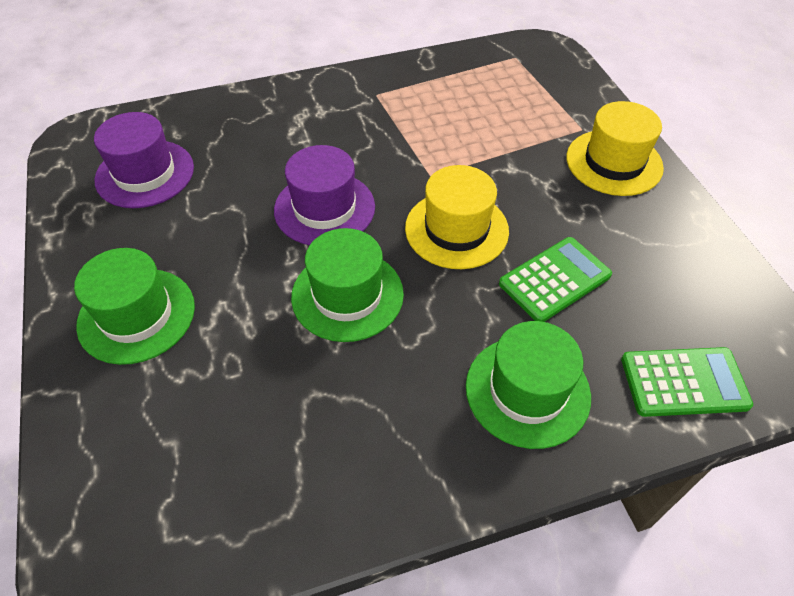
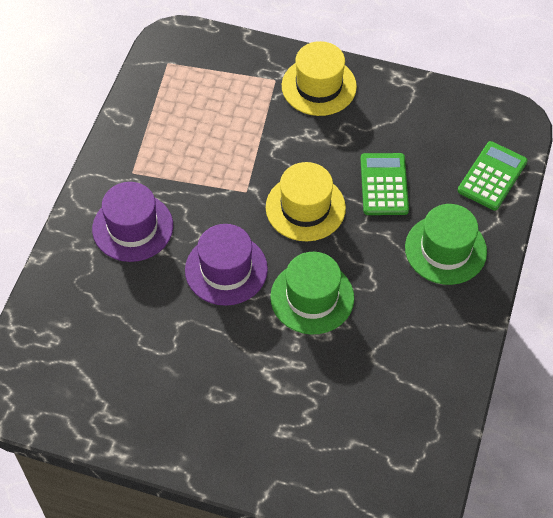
camera: 55 degrees left, 5 degrees up
green hat [74,248,195,365] -> none
purple hat [94,112,194,208] -> purple hat moved to [92,182,173,262]

